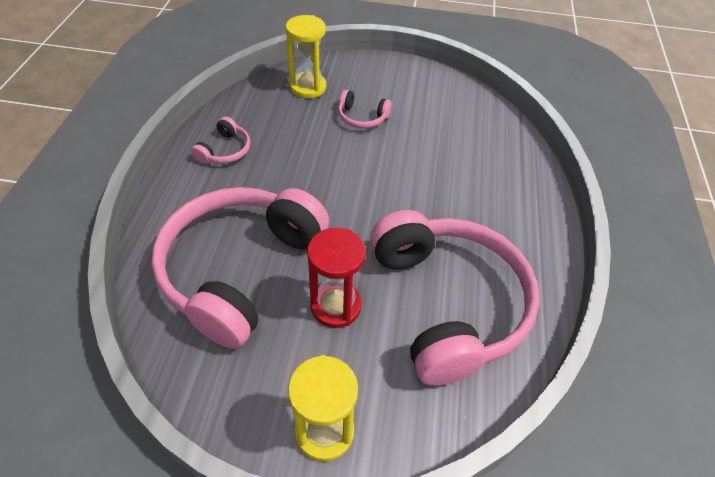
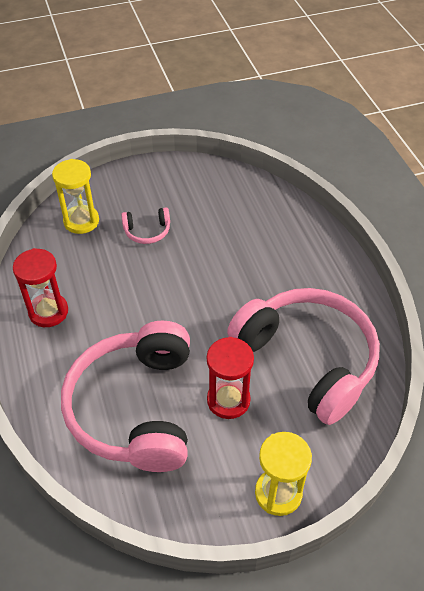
camera: 25 degrees left, 0 degrees up
pink headphones [191,117,251,164] -> red hourglass [13,248,68,327]

